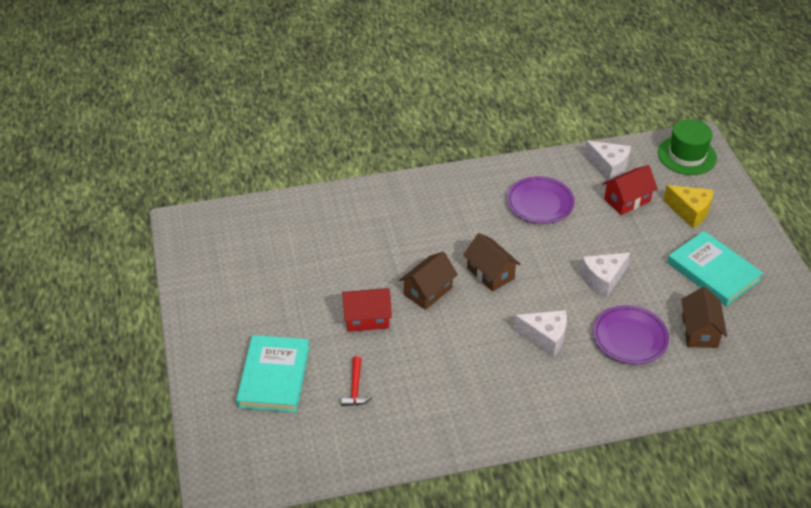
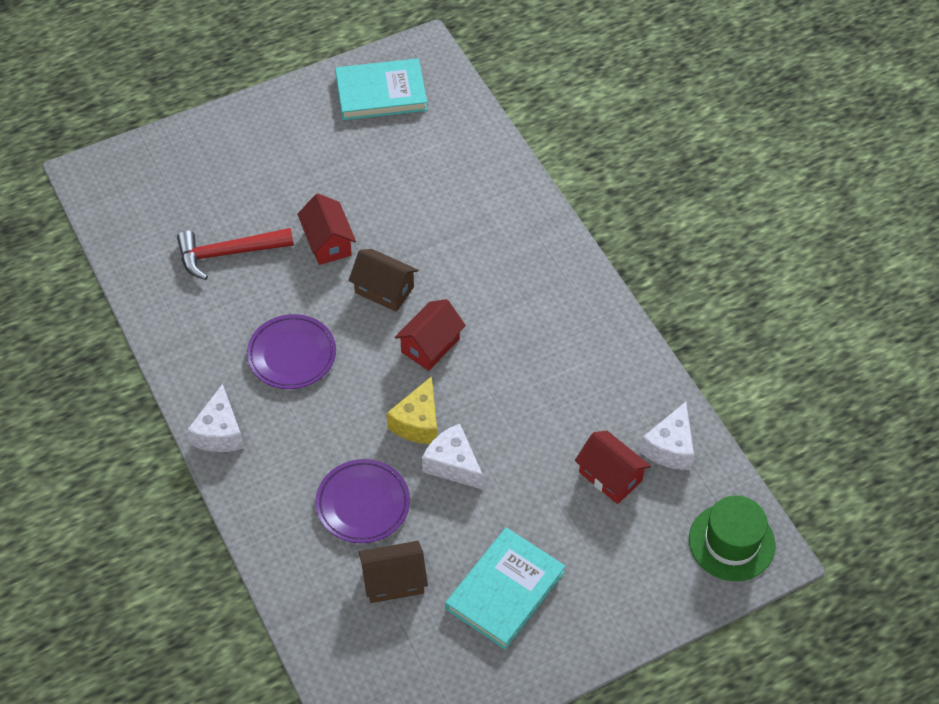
camera: 75 degrees right, 10 degrees up
turquoise book [236,335,309,412] -> turquoise book moved to [335,58,427,120]
red hammer [341,356,372,406] -> red hammer [177,228,294,280], size x1.78
brown house [463,233,521,292] -> red house [395,299,466,371]
purple plate [507,176,574,224] -> purple plate moved to [247,314,336,389]
white cheese [514,310,567,358] -> white cheese moved to [187,384,244,452]
yellow cheese [663,185,713,228] -> yellow cheese moved to [387,376,437,444]

